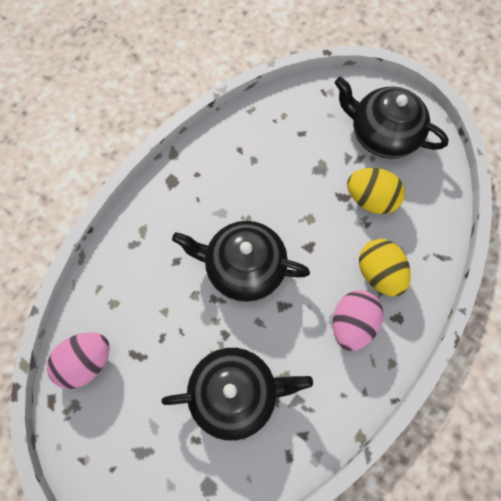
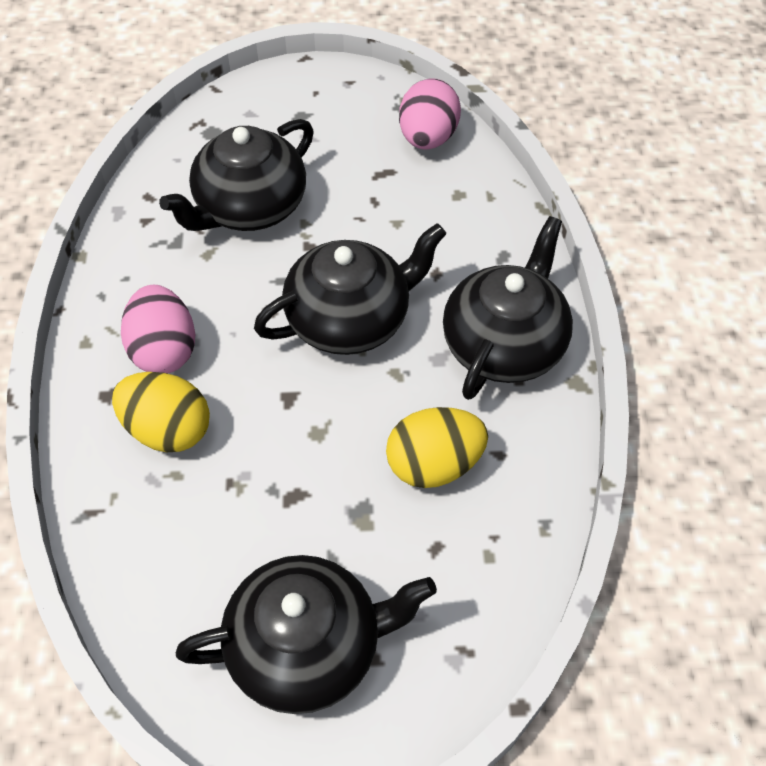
camera: 140 degrees right, 15 degrees down
yellow egg [347,168,405,214] -> yellow egg moved to [386,407,488,488]
none -> black teapot [443,216,573,400]

